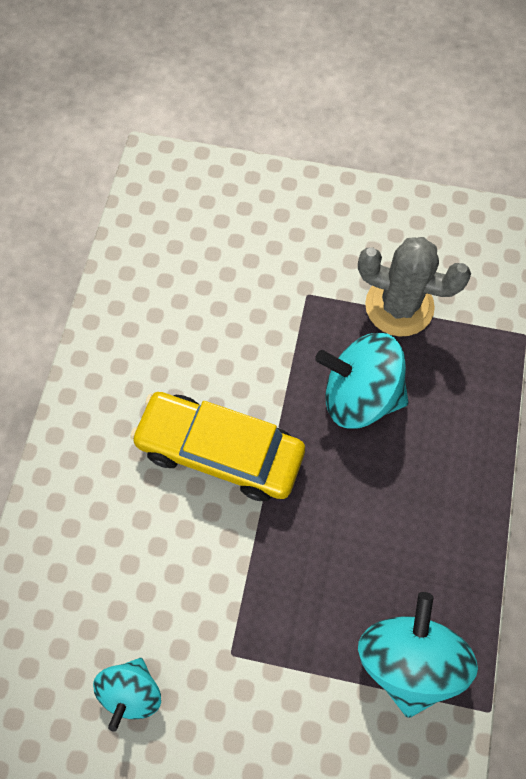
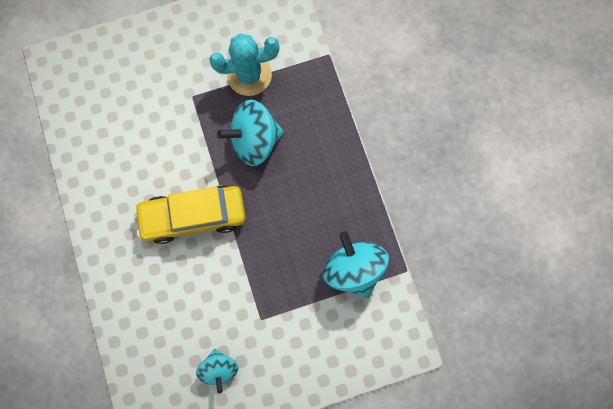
camera: 30 degrees left, 10 degrees up
grey cactus [358,237,471,337] -> turquoise cactus [209,33,279,96]

